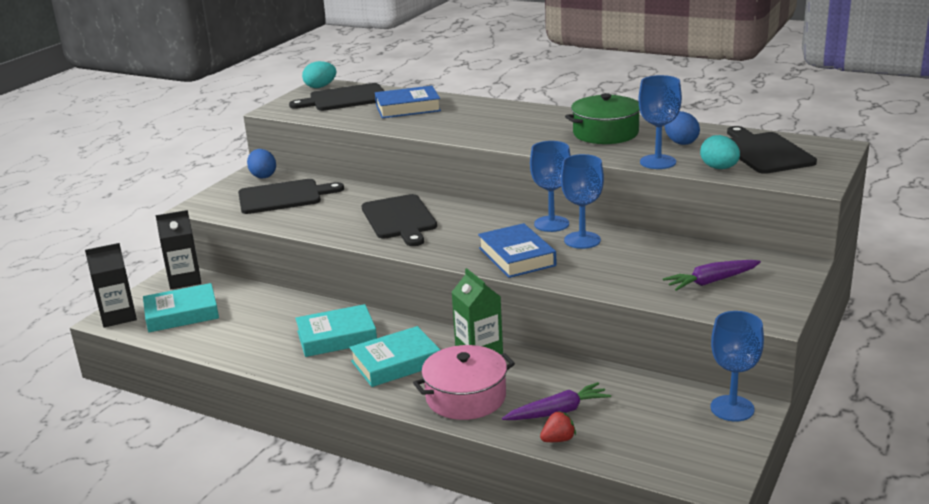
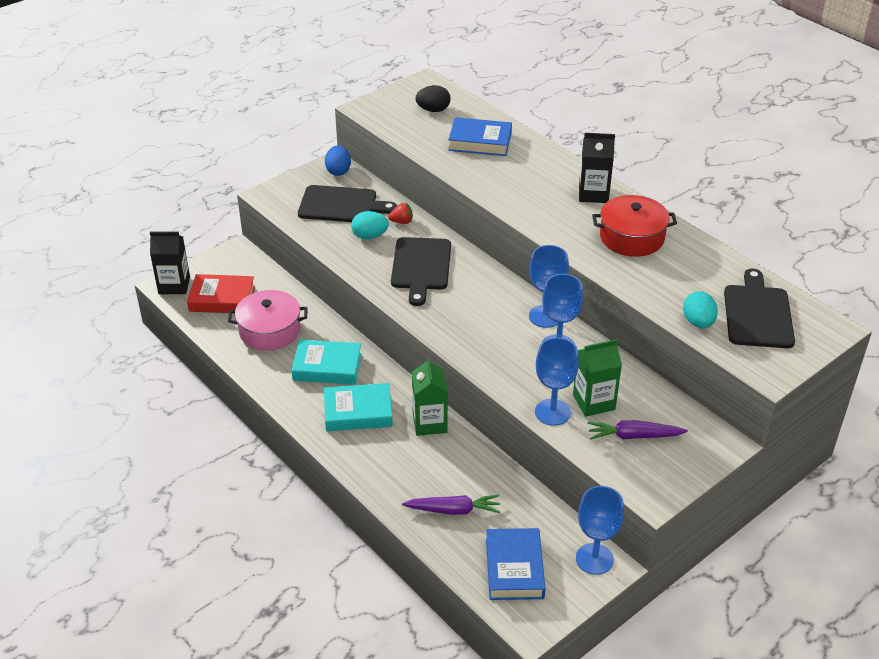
camera: 20 degrees right, 15 degrees up
turquoise book [143,283,219,332] -> red book [187,274,255,313]
black carton [156,210,201,289] -> black carton moved to [579,133,615,203]
black cutting board [289,83,384,111] -> black egg [415,85,450,112]
turquoise egg [302,61,336,88] -> turquoise egg moved to [351,211,389,239]
pink pot [413,345,515,420] -> pink pot moved to [228,290,307,351]
blue book [478,223,556,278] -> blue book moved to [486,528,545,600]
red strawberry [540,411,576,442] -> red strawberry moved to [388,203,413,224]
green pot [565,93,640,144] -> red pot [592,195,677,257]
blue goblet [639,75,682,169] -> blue goblet moved to [535,337,579,426]
blue egg [665,111,700,145] -> none
none -> green carton [573,339,622,417]

